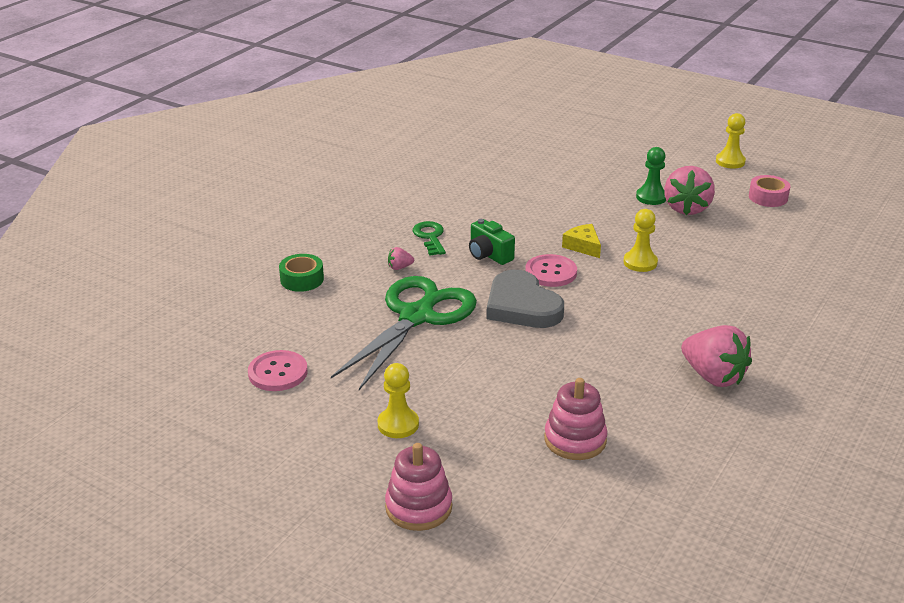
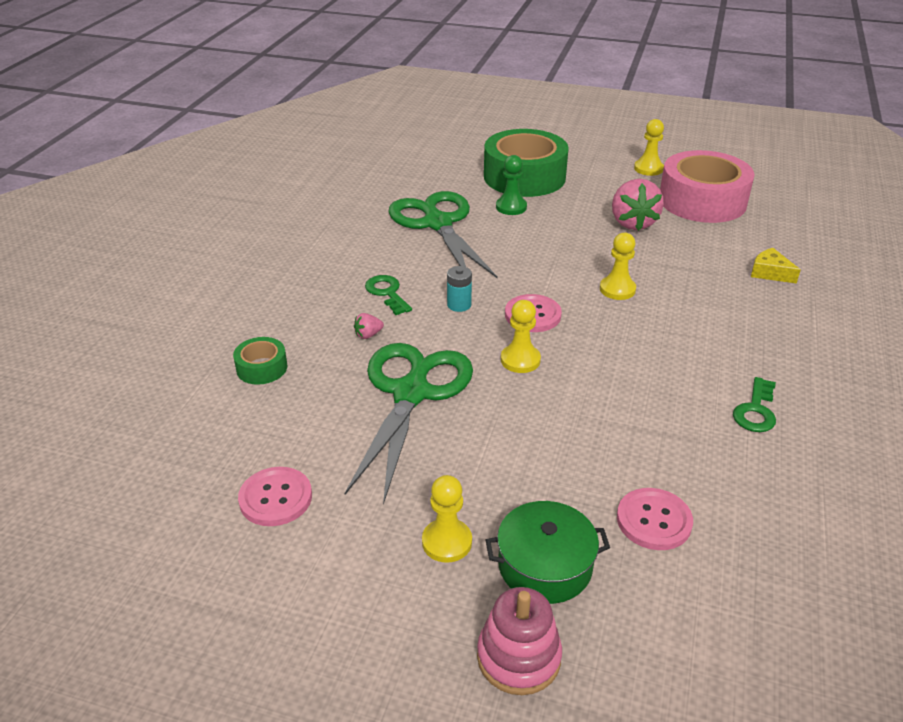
camera: 15 degrees left, 5 degrees up
green camera [469,219,515,265] -> turquoise battery [447,266,472,312]
grey heart [486,270,564,328] -> yellow pawn [501,300,541,373]
pink stacking toy [544,378,608,460] -> pink button [617,488,693,550]
yellow cheese [562,224,601,258] -> yellow cheese moved to [751,248,801,284]
green pawn [636,147,666,205] -> green pawn moved to [496,155,527,215]
pink strawberry [681,325,752,387] -> green key [733,377,776,432]
pink tape [749,175,790,207] -> pink tape [660,150,754,223], size x2.23
none -> green scissors [389,191,498,279]
none -> green tape [484,129,569,197]
none -> green pot [486,501,610,604]

